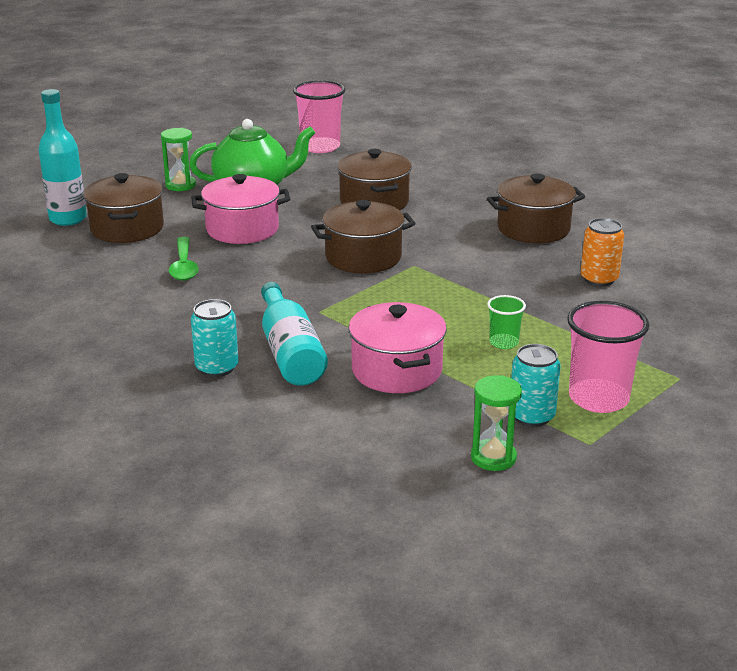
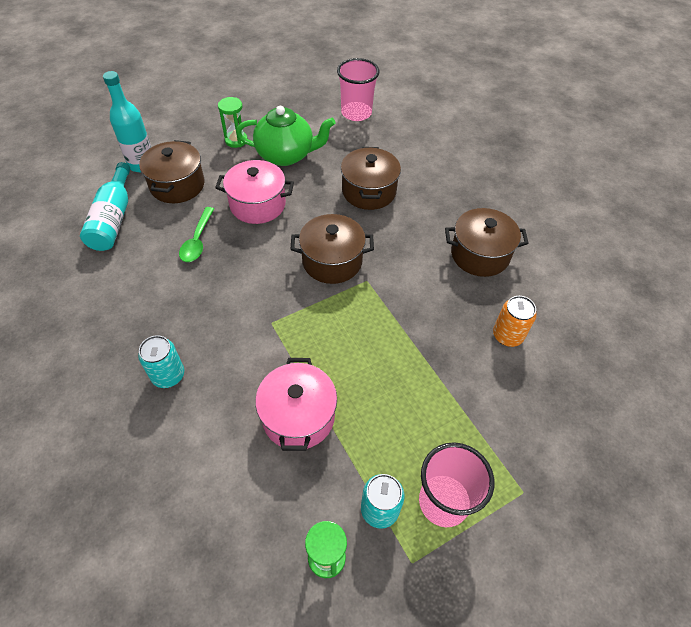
camera: 15 degrees right, 25 degrees up
turquoise bottle [261,282,328,386] -> turquoise bottle moved to [80,162,130,251]
green cup [487,295,526,349] -> none

